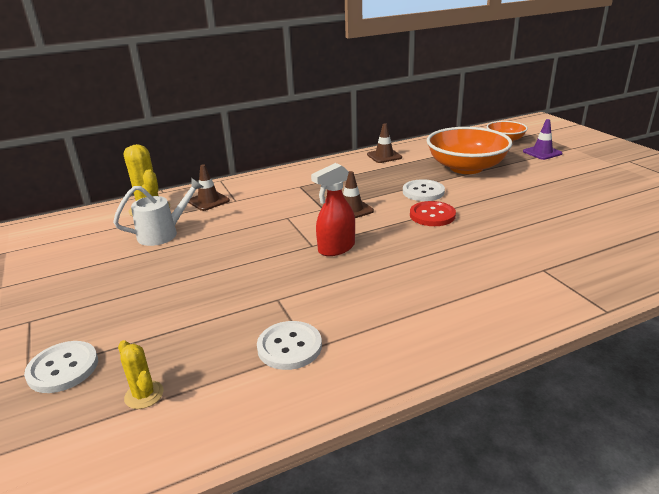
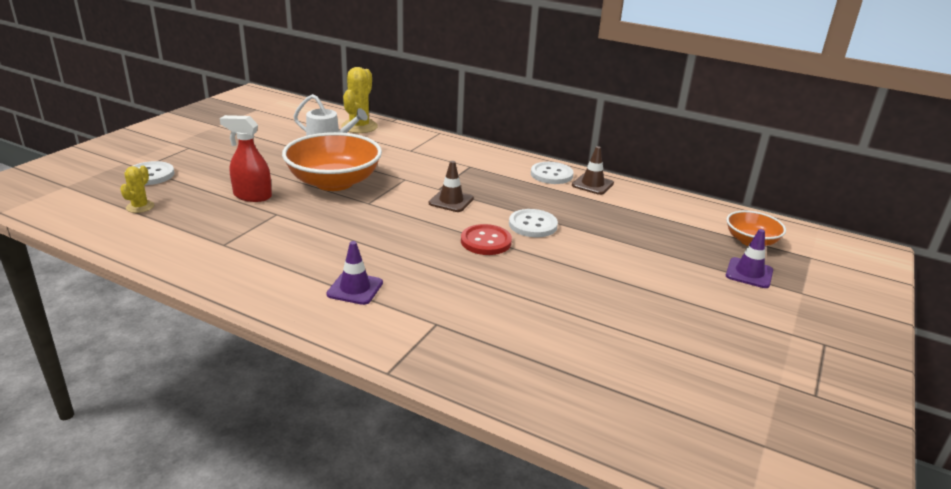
camera: 50 degrees right, 0 degrees up
brown traffic cone [188,164,230,211] -> none
white button [257,321,322,370] -> white button moved to [531,162,573,184]
red spray bottle [311,163,355,256] -> red spray bottle moved to [220,115,272,202]
orange bowl [427,127,512,174] -> orange bowl moved to [282,132,382,191]
none -> purple traffic cone [326,241,383,305]

